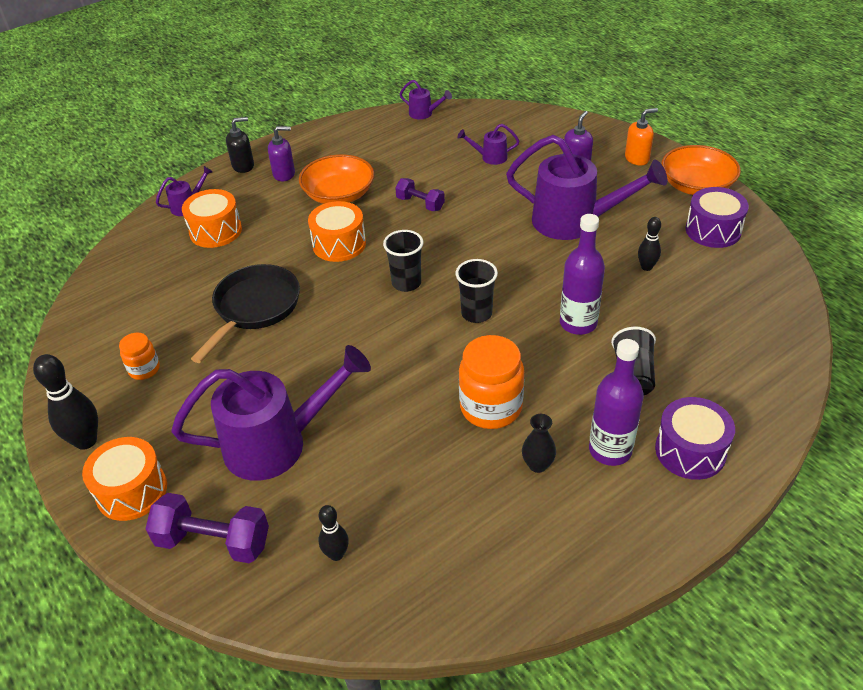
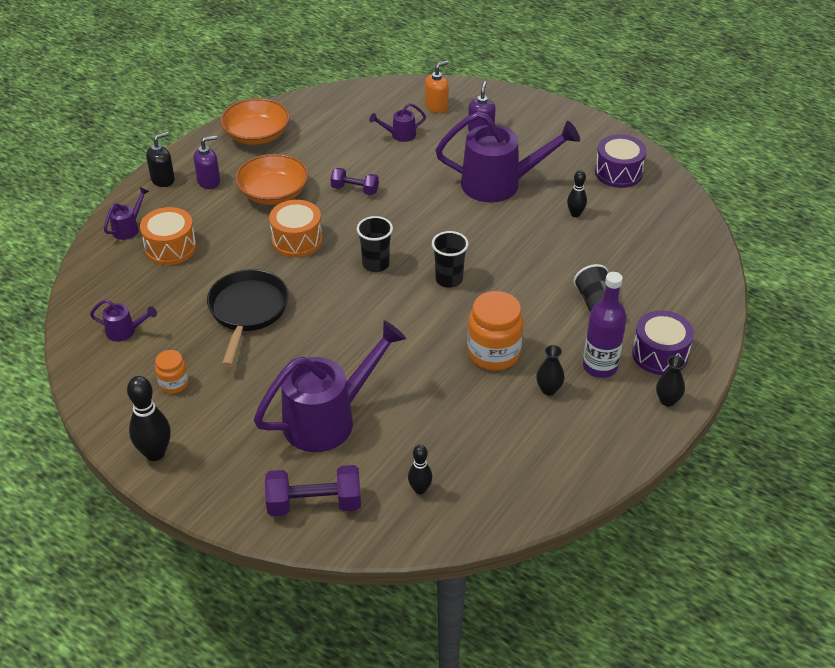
camera: 20 degrees left, 0 degrees up
orange drum [82,437,167,521] -> none
purple watering can [400,80,452,119] -> purple watering can moved to [90,299,157,342]
purple bottle [560,214,605,335] -> none
orange soap dispenser [625,108,658,166] -> orange soap dispenser moved to [425,61,449,113]
orange bowl [661,145,741,195] -> orange bowl moved to [220,98,290,145]
none -> black vase [656,356,685,406]

